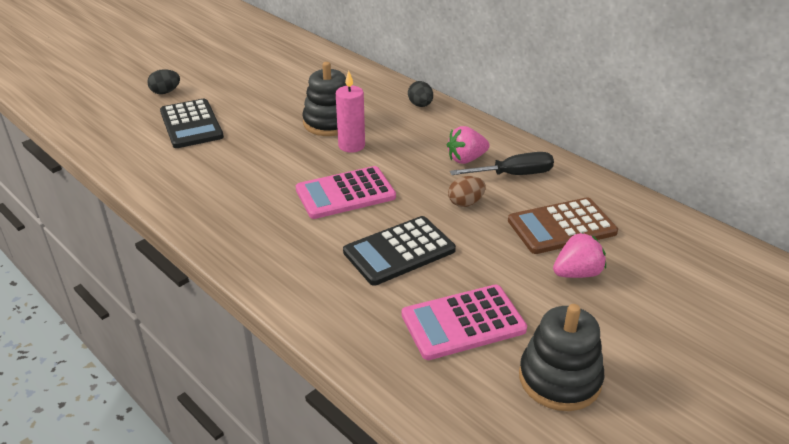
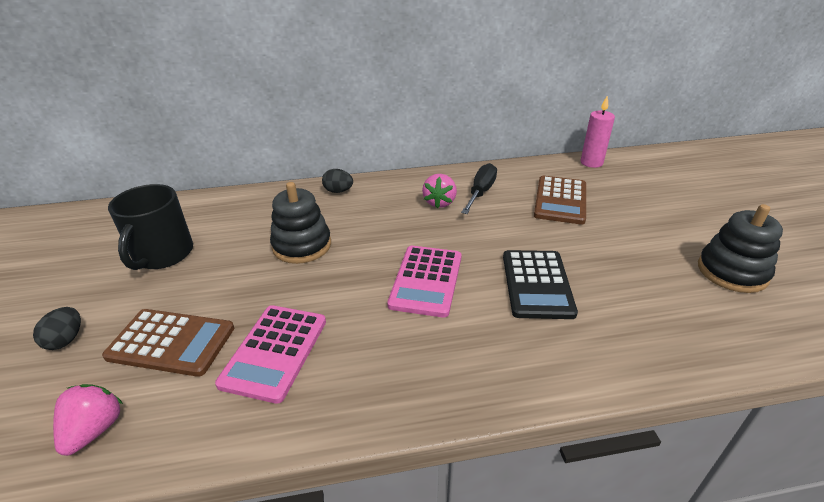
camera: 55 degrees left, 0 degrees up
black calculator [160,99,224,148] -> brown calculator [102,309,234,377]
pink candle [336,71,365,153] -> pink candle moved to [580,96,615,168]
pink calculator [402,285,527,360] -> pink calculator moved to [215,305,326,404]
brown egg [448,176,486,207] -> none
pink strawberry [553,233,606,278] -> pink strawberry moved to [53,384,123,456]
none -> black mug [108,184,193,270]

